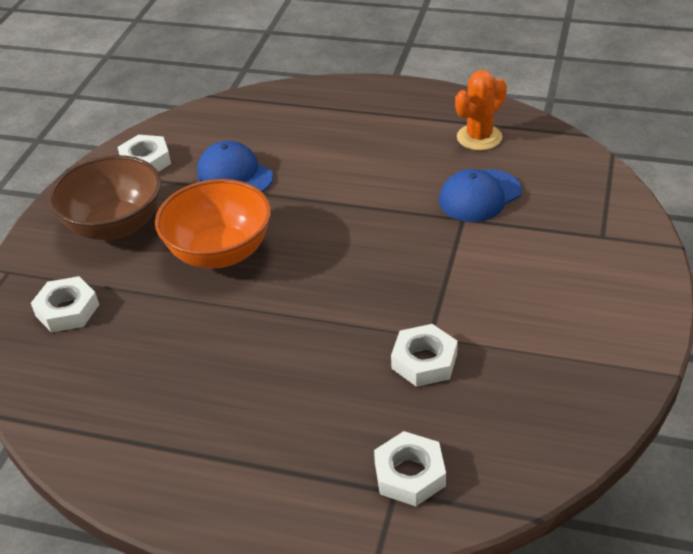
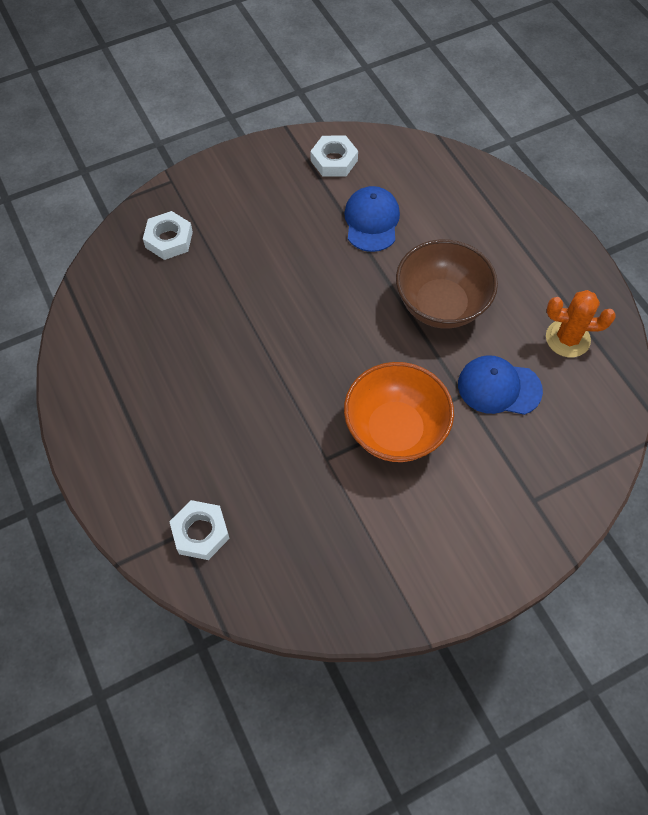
camera: 45 degrees right, 20 degrees up
brown bowl [49,155,161,241] -> brown bowl moved to [396,239,498,329]
orange bowl [155,179,271,269] -> orange bowl moved to [344,362,454,462]
white nut [391,324,458,387] -> none

